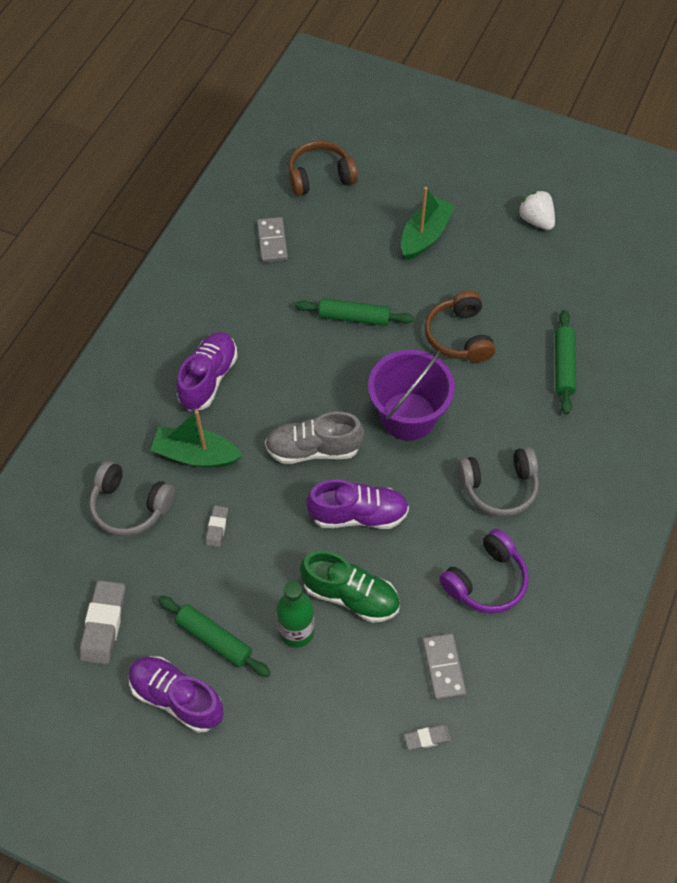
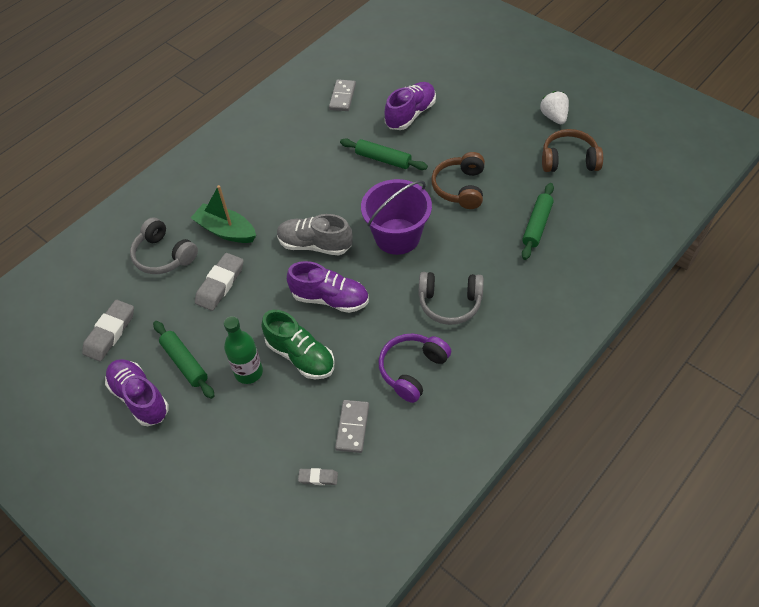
camera: 20 degrees right, 5 degrees down
purple shoe [176,332,238,411] -> purple shoe moved to [385,82,436,130]
grey eraser [205,506,228,547] -> grey eraser [195,253,244,311], size x1.89
brown headphones [289,141,358,196] -> brown headphones moved to [542,129,603,172]
green boat [401,187,455,260] -> none
purple headphones [439,529,529,613] -> purple headphones turned 150 degrees clockwise [378,333,451,403]

